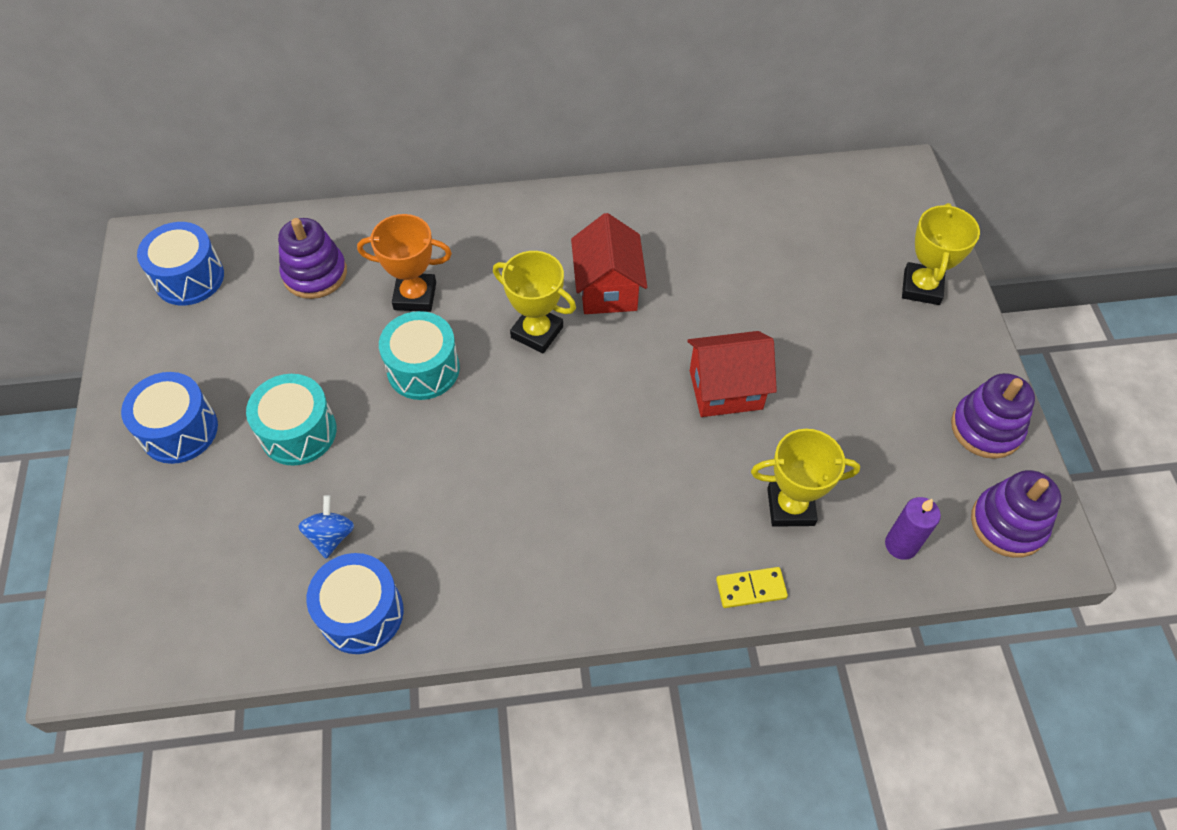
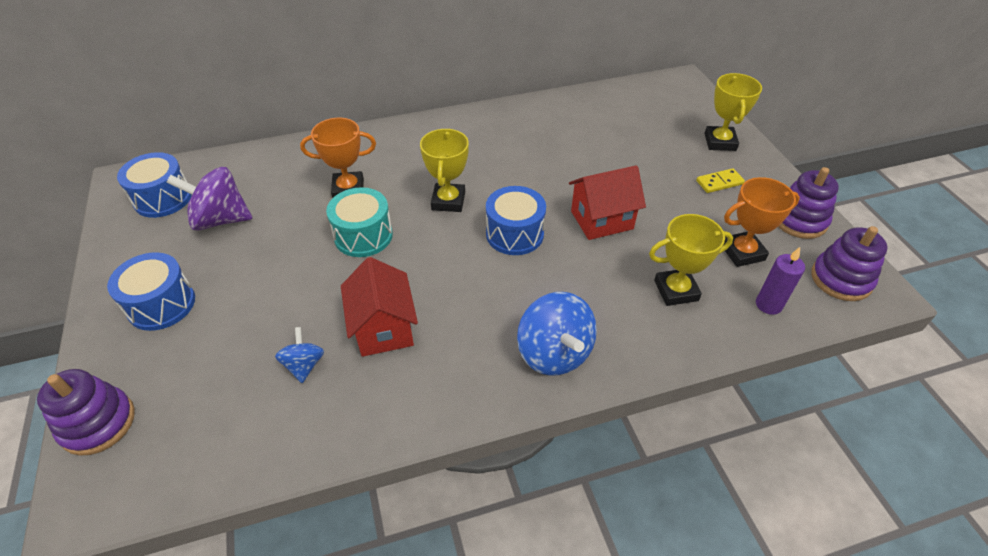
camera: 10 degrees left, 10 degrees down
turquoise drum [246,374,337,466] -> none
purple stacking toy [278,218,347,299] -> purple stacking toy moved to [37,369,135,456]
blue drum [306,553,404,654] -> blue drum moved to [486,186,546,255]
yellow trophy [493,251,576,353] -> yellow trophy turned 75 degrees clockwise [420,128,469,212]
red house [571,213,647,314] -> red house moved to [341,257,418,357]
yellow domino [716,567,788,608] -> yellow domino moved to [696,168,745,193]
none -> purple spinning top [166,167,252,231]
none -> blue spinning top [517,292,597,376]
none -> orange trophy [724,177,800,267]

